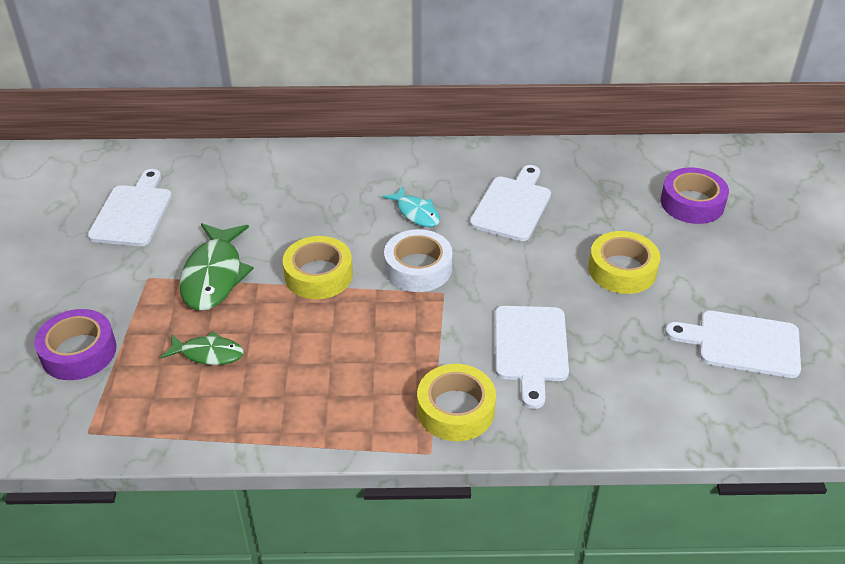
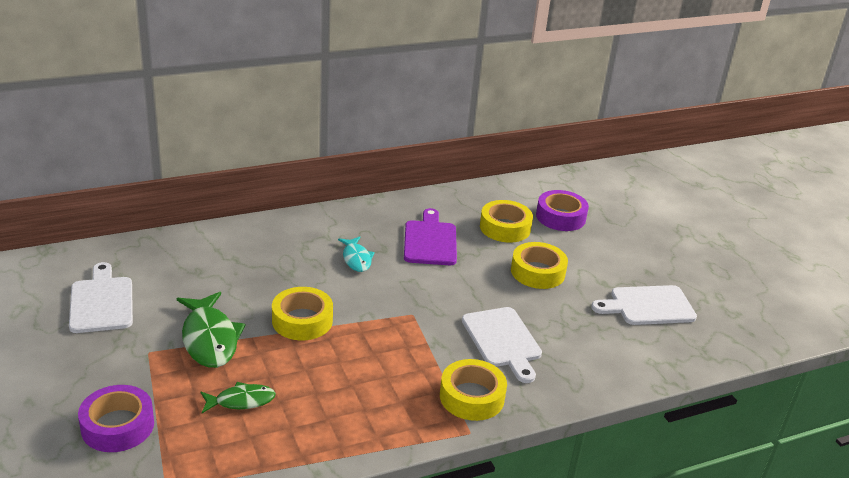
camera: 25 degrees left, 10 degrees down
turquoise fish [382,186,440,227] -> turquoise fish turned 45 degrees clockwise [338,236,375,272]
white tape [384,229,453,292] -> none
white cutting board [470,165,551,241] -> purple cutting board [404,208,457,265]
none -> yellow tape [480,200,533,242]

